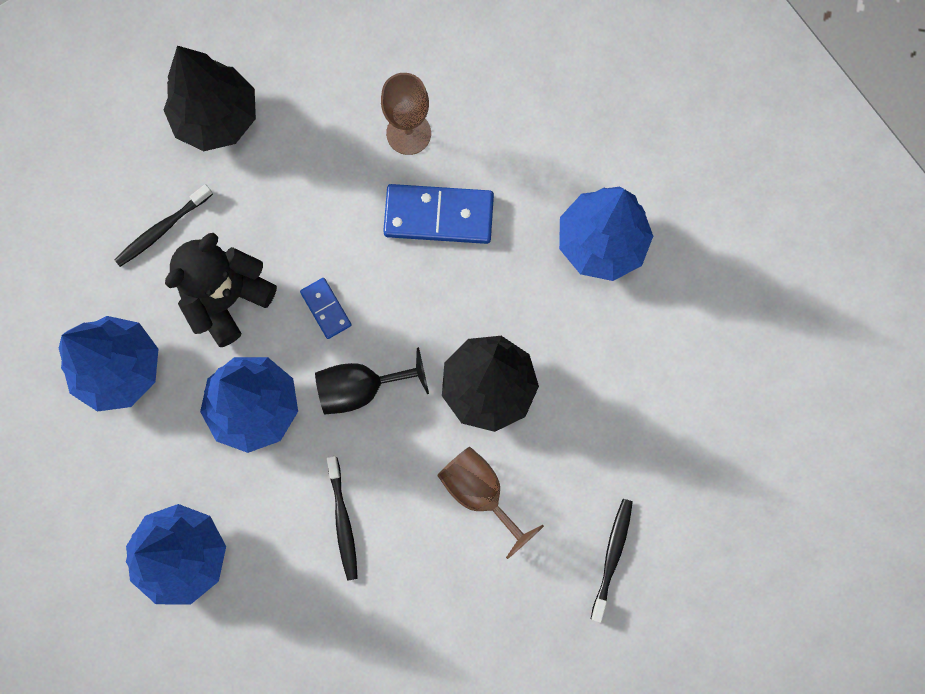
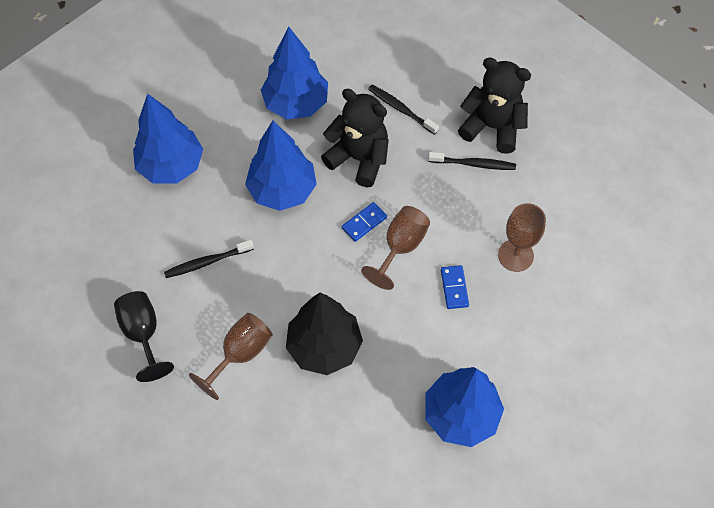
camera: 80 degrees right, 15 degrees down
black tree [163,46,256,151] -> black teddy bear [458,57,531,154]
black goblet [315,347,429,414] -> black goblet moved to [114,291,174,382]
blue domino [383,184,494,244] -> blue domino [441,265,469,309], size x0.53
black toothbrush [591,499,633,623] -> black toothbrush moved to [428,152,516,170]
none -> brown goblet [361,206,430,290]

